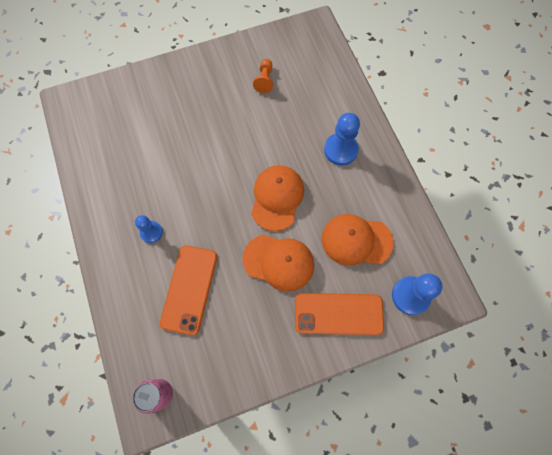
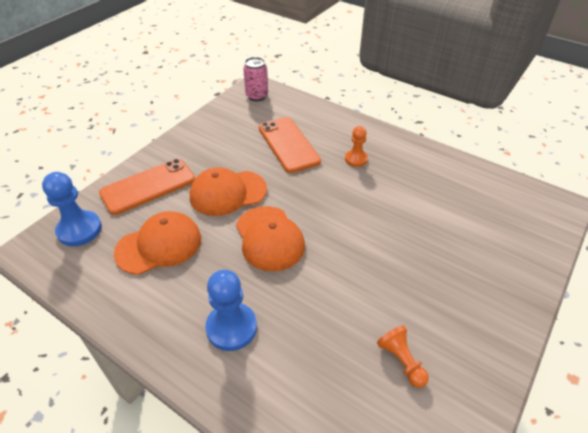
camera: 145 degrees right, 25 degrees down
blue pawn [135,215,163,243] -> orange pawn [345,126,368,167]

